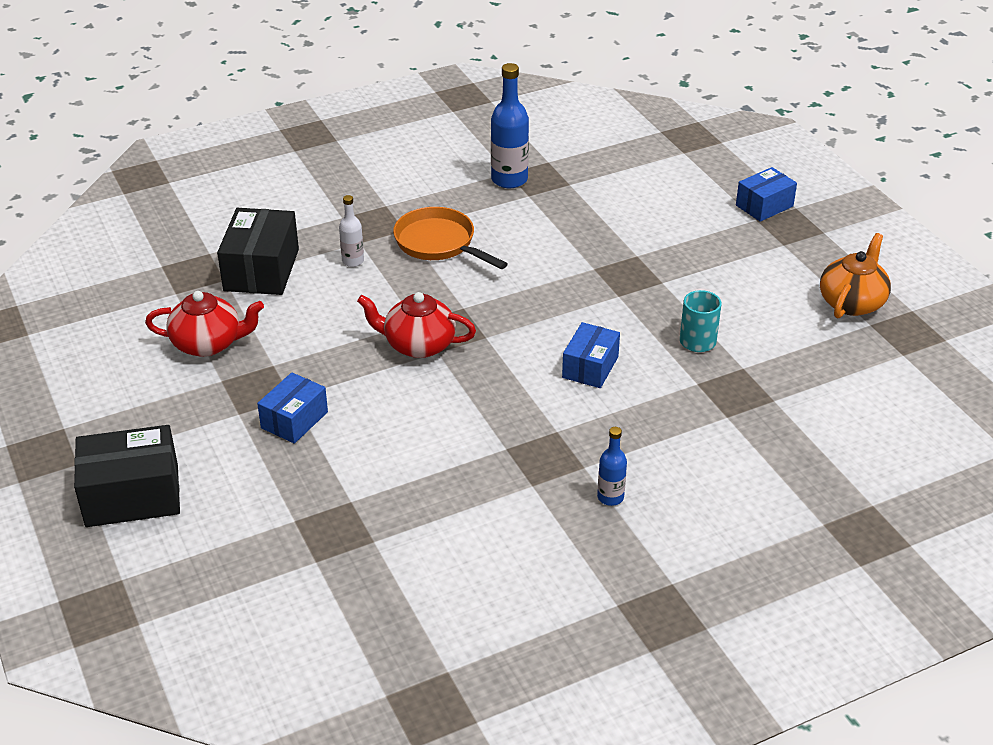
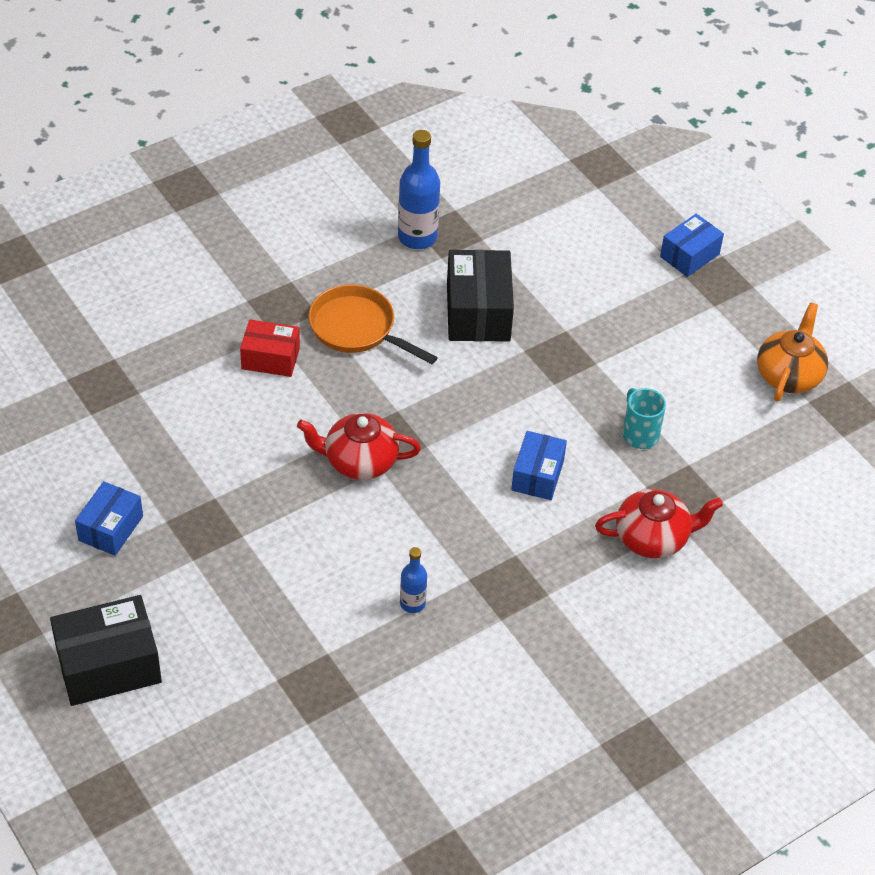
camera: 10 degrees left, 10 degrees up
red teapot [145,291,264,357] -> red teapot moved to [595,489,723,558]
black box [217,208,299,295] -> black box moved to [447,250,514,342]
blue box [257,372,328,444] -> blue box moved to [75,481,143,556]
white bottle [339,195,364,267] -> red box [240,320,300,377]
blue bottle [597,427,627,506] -> blue bottle moved to [400,547,427,613]

